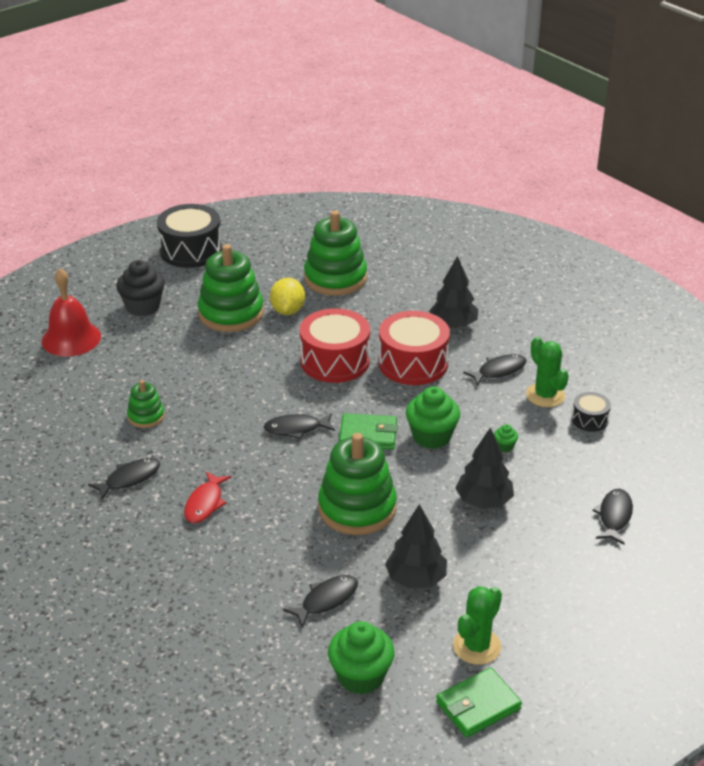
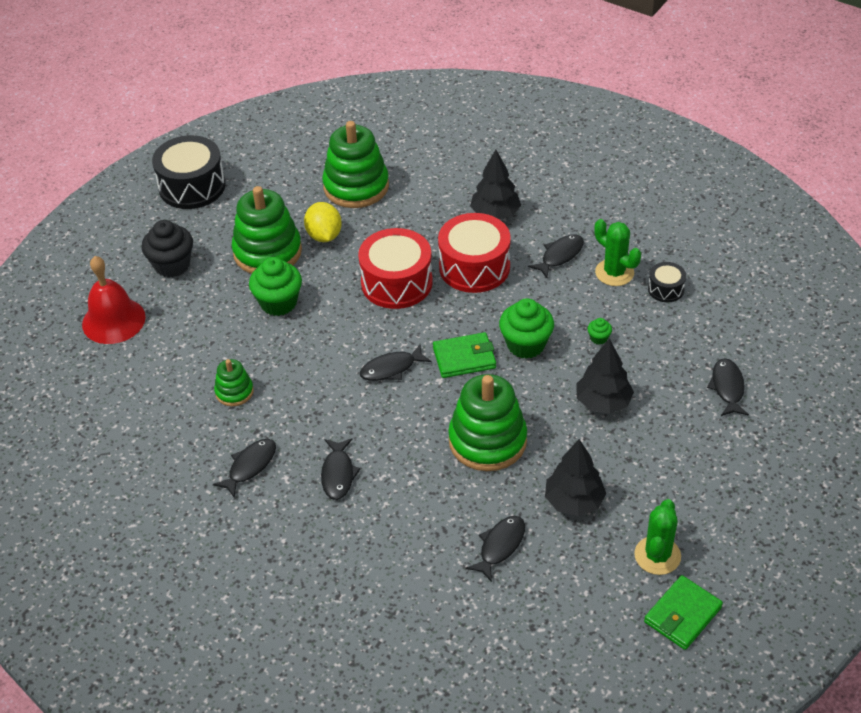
camera: 15 degrees left, 10 degrees up
red fish [184,471,231,523] -> black fish [321,438,361,500]
green cupcake [328,621,395,695] -> green cupcake moved to [249,257,302,316]

